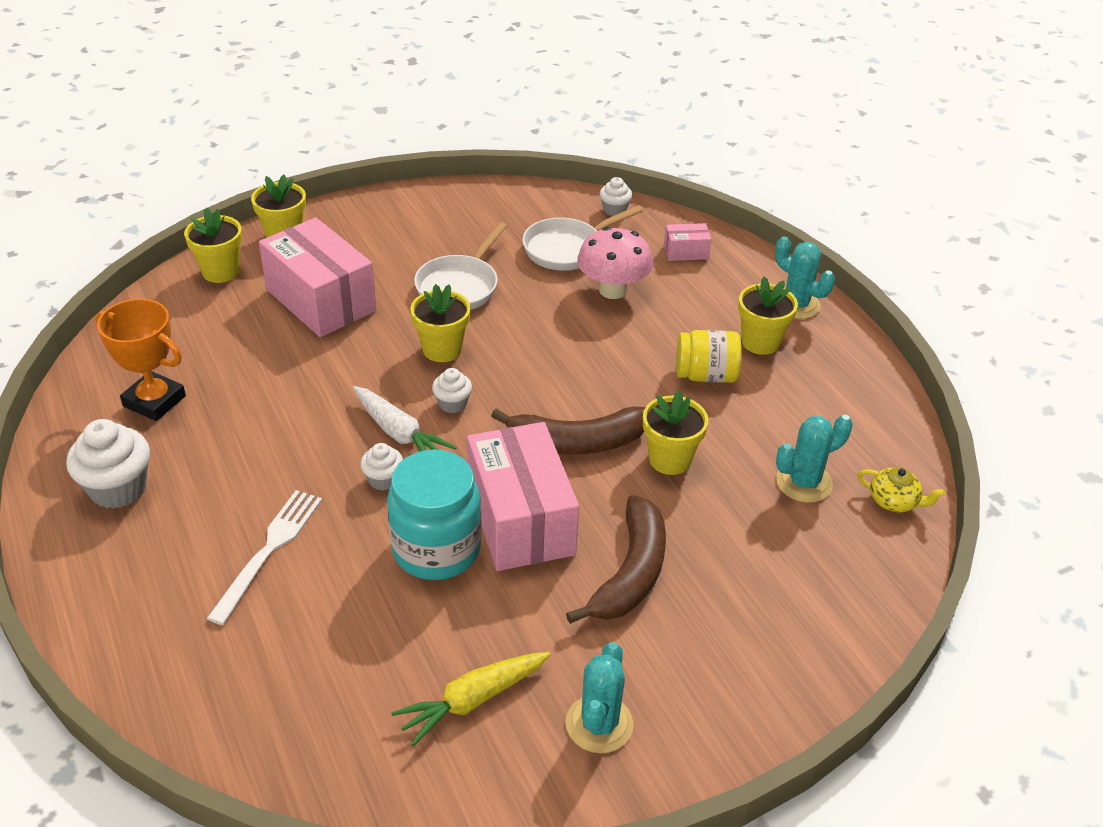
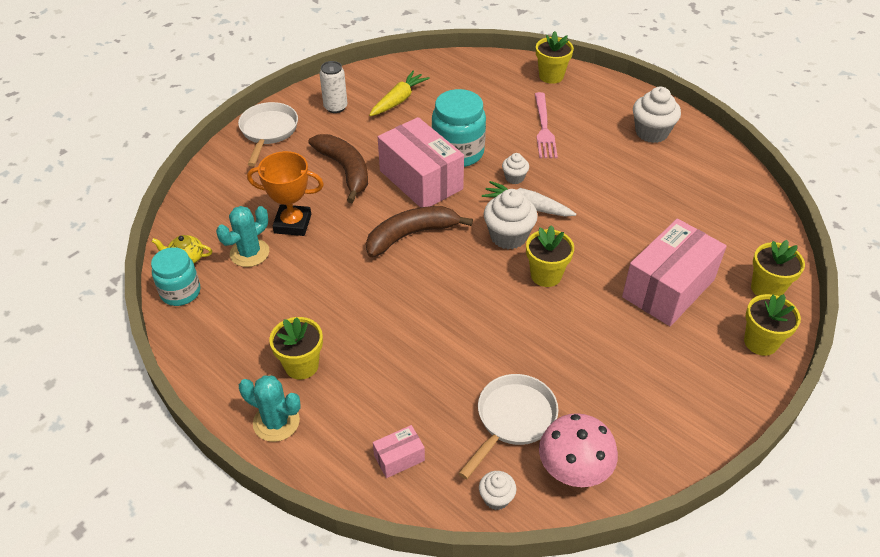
camera: 160 degrees right, 5 degrees up
orange trophy [96,299,186,421] -> orange trophy moved to [247,151,324,236]
white fork [207,490,322,625] -> pink fork [535,92,558,158]
pink box [259,218,376,337] -> pink box turned 75 degrees counterclockwise [622,218,727,326]
white pan [414,222,507,310] -> white pan moved to [238,102,298,166]
white cupcake [432,368,472,413] -> white cupcake [484,189,538,249], size x1.82
brown banana [566,495,666,624] -> brown banana turned 150 degrees clockwise [309,134,368,203]
turquoise cactus [566,642,634,753] -> white can [319,61,347,113]
pink mushroom [577,227,653,299] -> pink mushroom moved to [539,413,618,487]
yellow flower pot [643,390,709,475] -> yellow flower pot moved to [536,31,574,84]
yellow jar [676,330,742,383] -> none
none -> turquoise jar [151,247,200,306]

